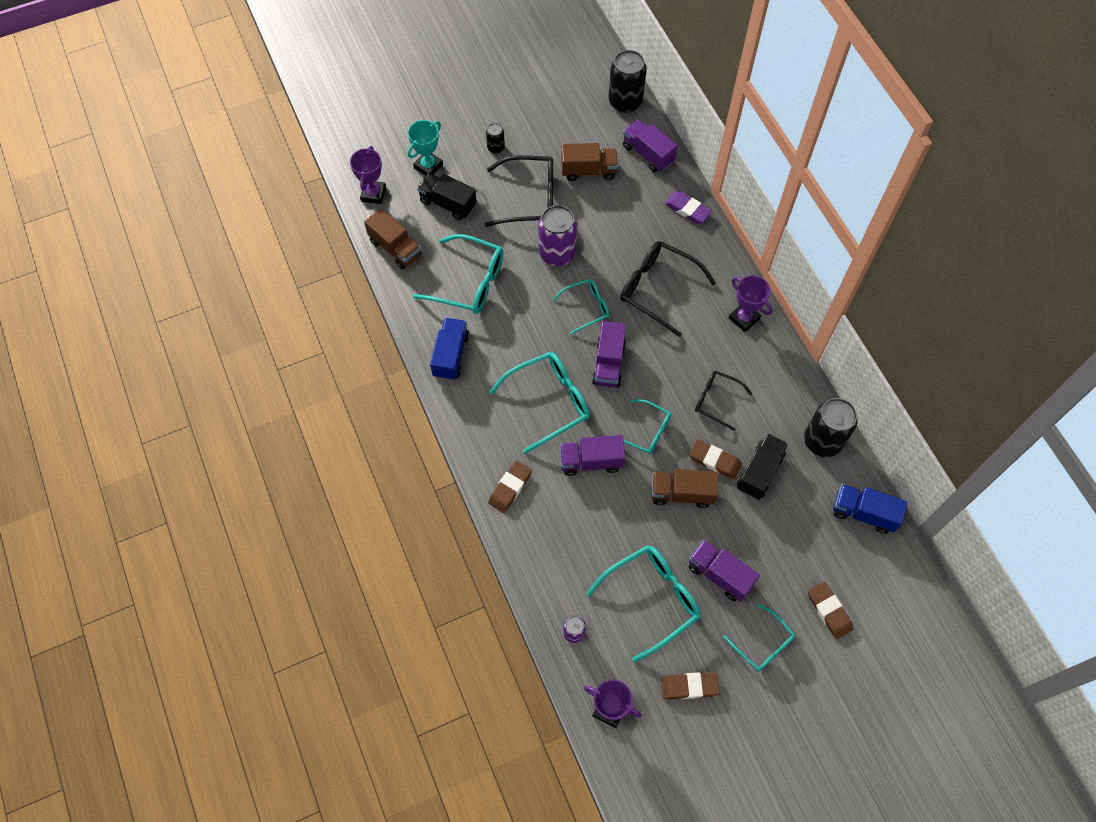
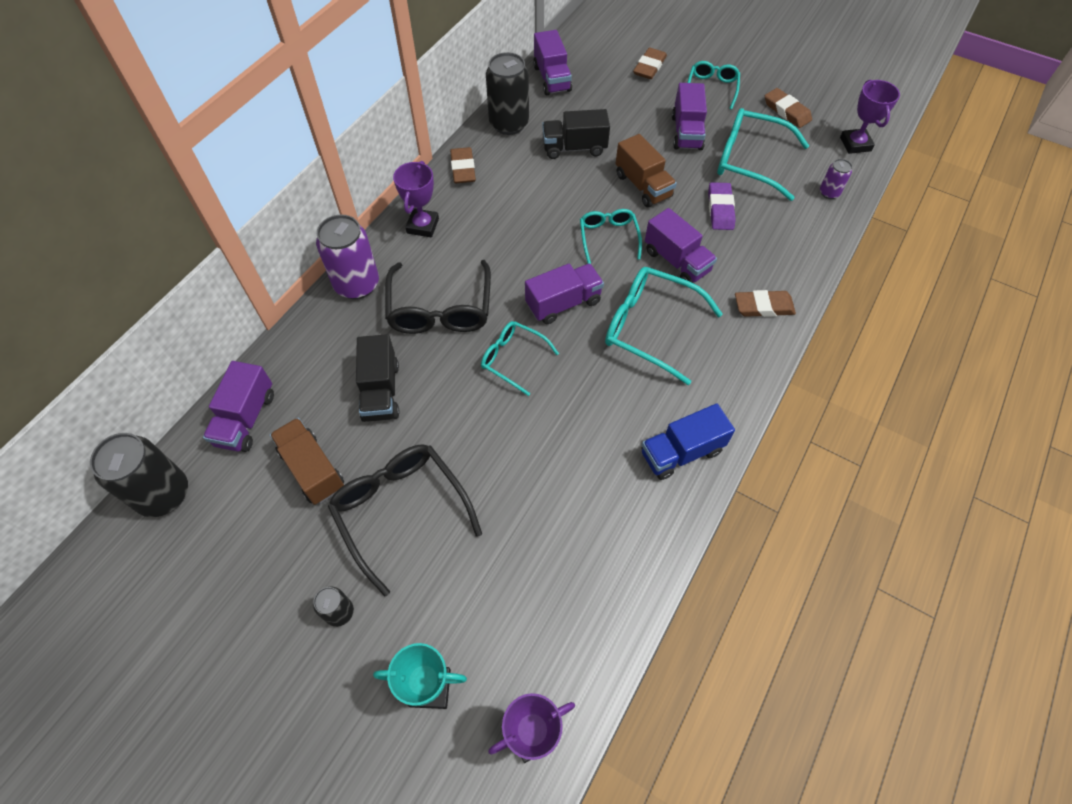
camera: 125 degrees left, 5 degrees down
brown truck [364,208,422,269] -> none
turquoise glasses [413,234,503,314] -> none
black truck [417,173,477,220] -> black truck moved to [356,334,400,422]
purple can [538,205,577,266] -> purple can moved to [316,215,379,299]
purple eraser [665,191,712,224] -> purple eraser moved to [708,182,736,230]
brown eraser [689,440,742,479] -> brown eraser moved to [450,147,476,183]
black glasses [695,371,752,431] -> none
blue truck [833,484,908,534] -> purple truck [533,30,572,95]

